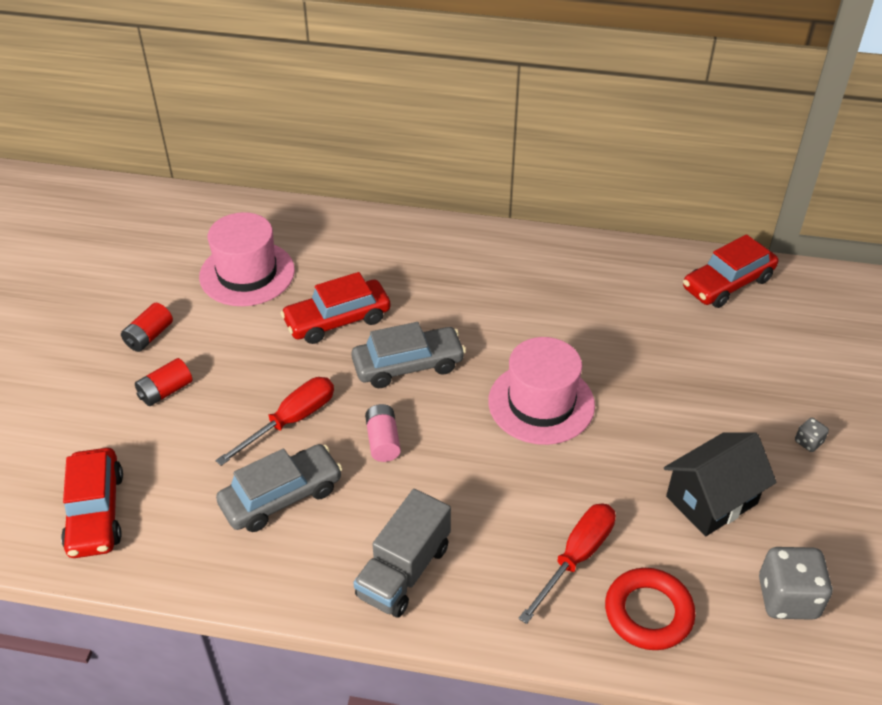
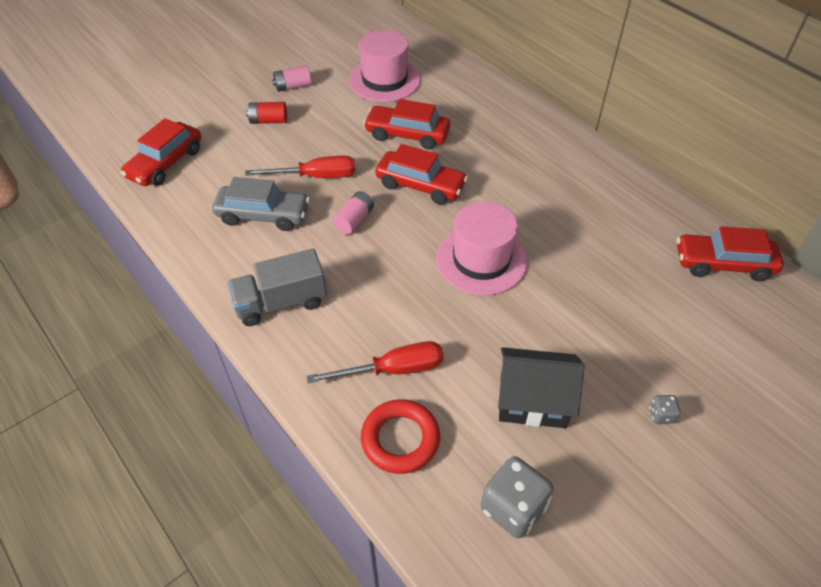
camera: 40 degrees right, 5 degrees up
red battery [121,303,173,352] -> pink battery [272,65,312,92]
grey car [351,322,466,388] -> red car [375,144,468,204]

